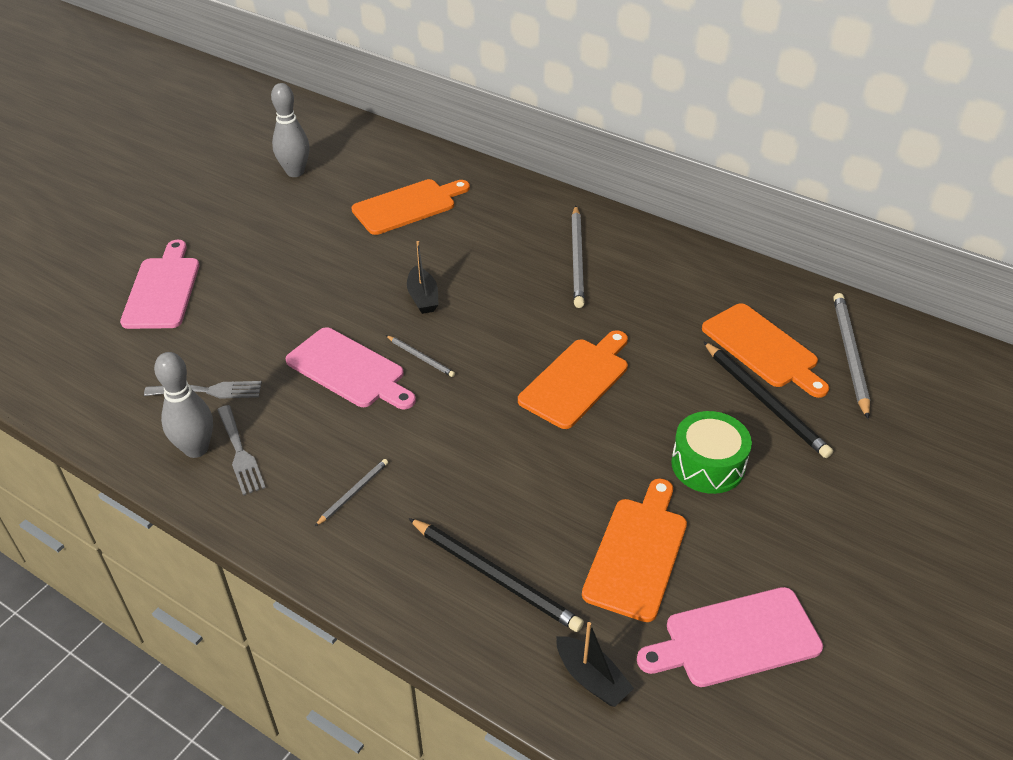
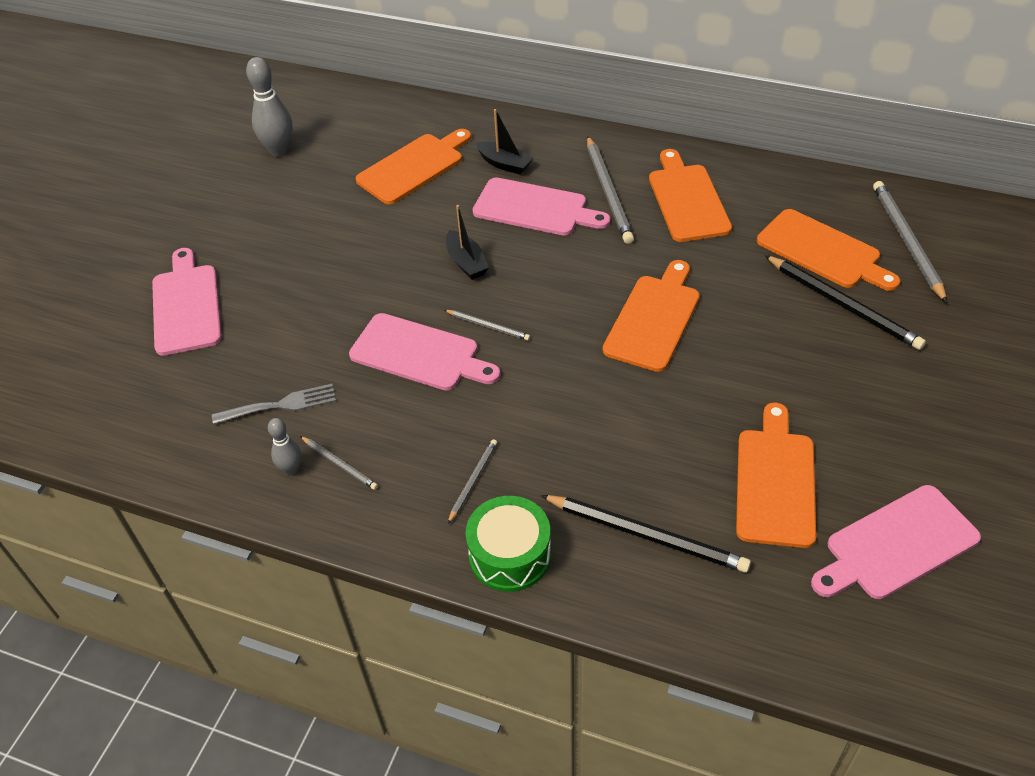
camera: 10 degrees left, 5 degrees up
grey bowling pin [154,352,213,458] -> grey bowling pin [268,418,302,475], size x0.57
grey fork [217,405,266,495] -> grey pencil [300,436,378,490]
black boat [557,622,634,707] -> black boat moved to [476,109,533,174]
green drum [671,411,752,494] -> green drum moved to [466,496,551,592]
none -> pink cutting board [473,177,610,236]
none -> orange cutting board [649,149,732,242]

